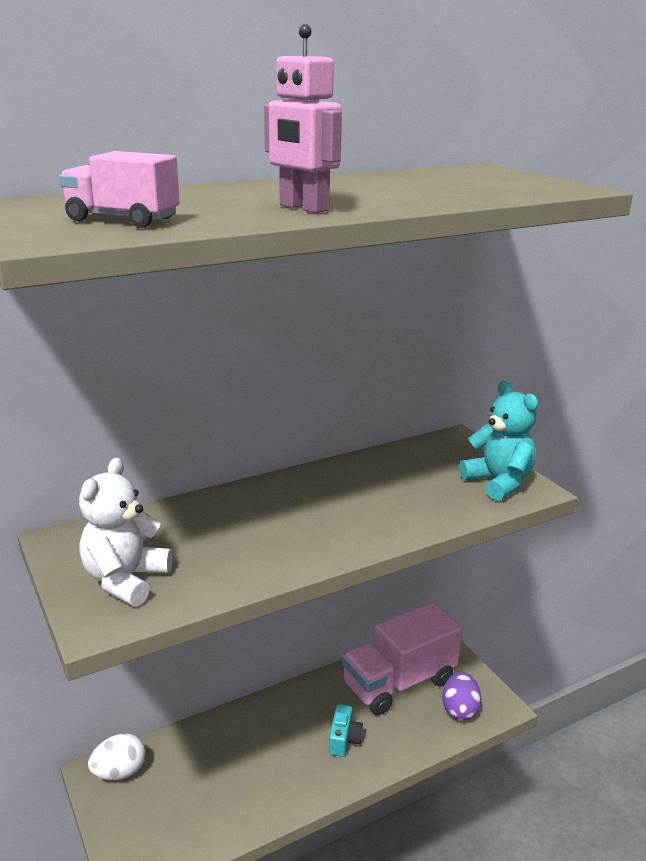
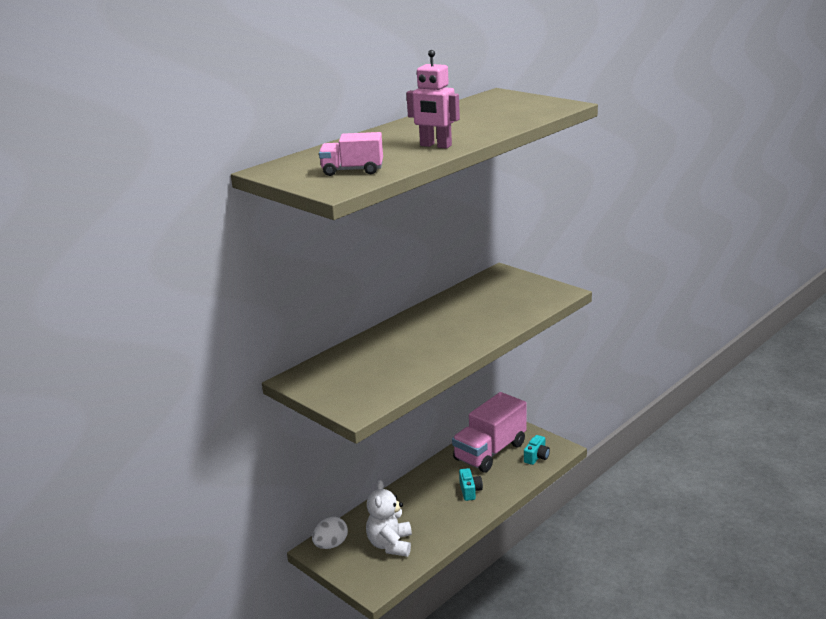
camera: 15 degrees left, 0 degrees up
white teddy bear [79,458,173,606] -> white teddy bear moved to [366,480,412,557]
purple egg [442,672,481,721] -> turquoise camera [524,435,550,465]
turquoise teddy bear [459,381,538,501] -> none

